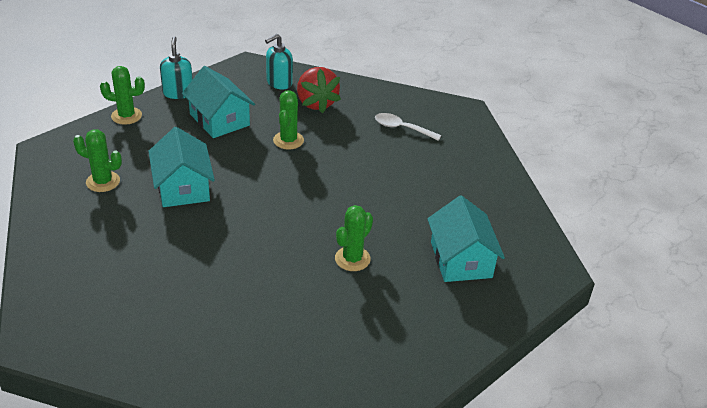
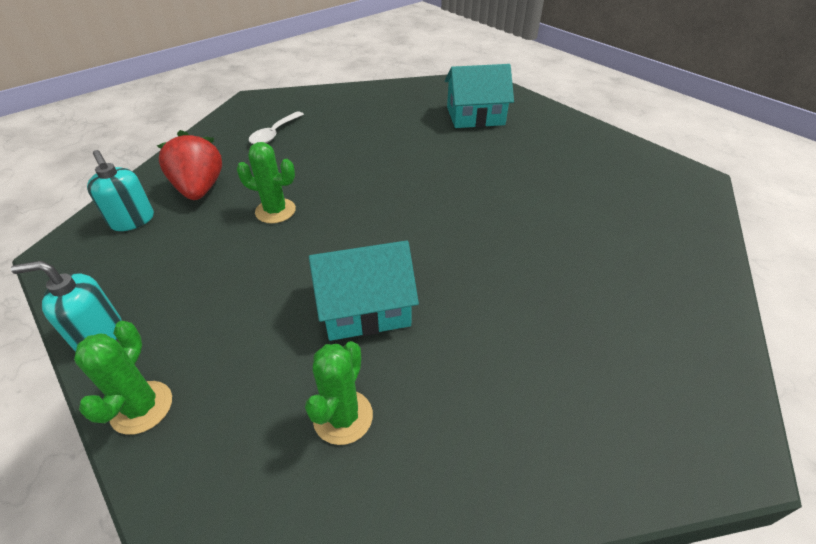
camera: 85 degrees left, 5 degrees up
turquoise house [182,66,255,138] -> none
red strawberry [297,67,341,113] -> red strawberry turned 90 degrees counterclockwise [157,130,222,200]
green cactus [335,205,373,271] -> none

